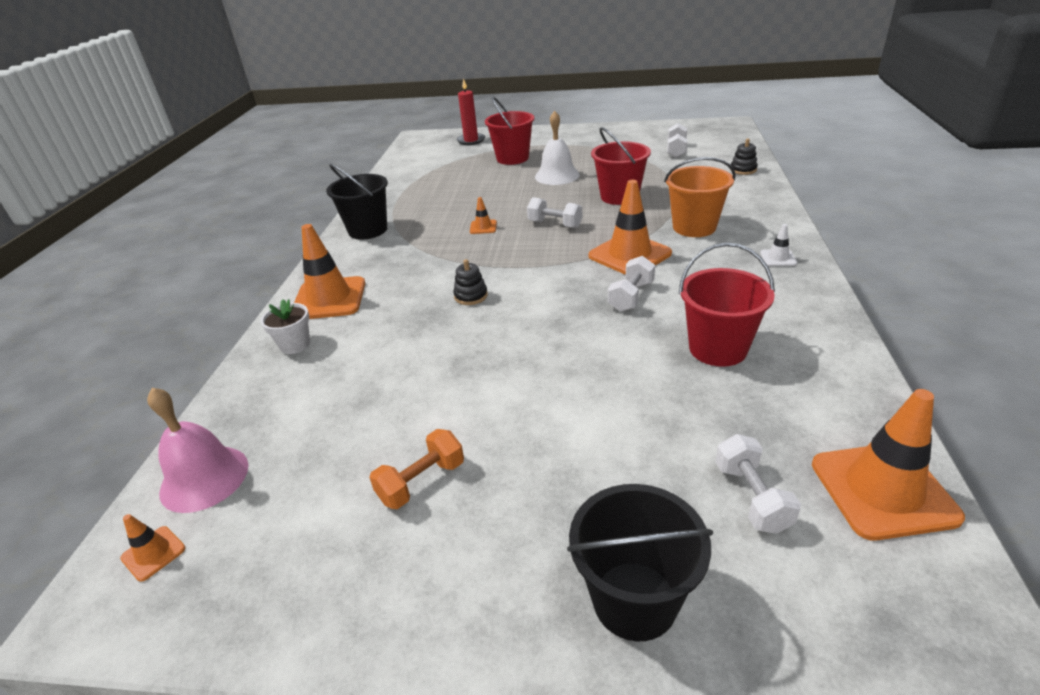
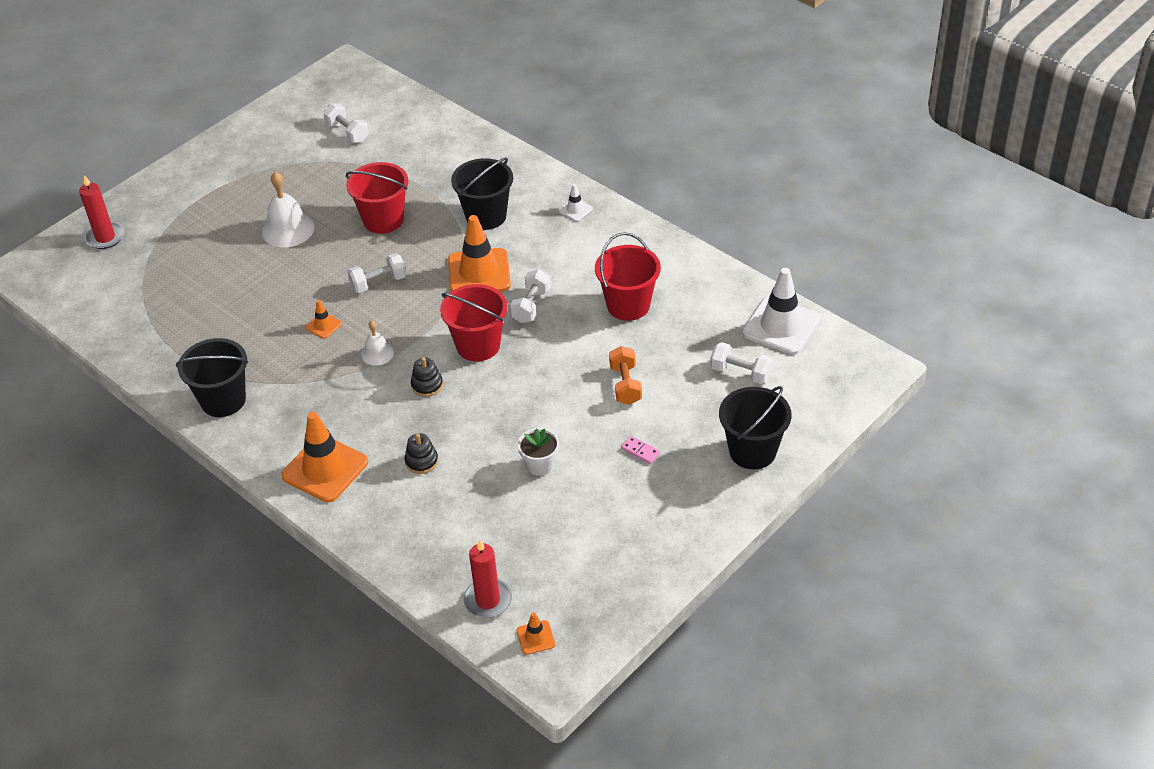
camera: 55 degrees left, 10 degrees up
pink bell [147,388,248,513] -> red candle [463,539,512,618]
white flower pot [261,299,310,354] -> white flower pot moved to [518,428,559,476]
orange dumbbell [369,429,464,509] -> orange dumbbell moved to [609,346,642,405]
red bucket [485,97,534,165] -> red bucket moved to [440,284,508,361]
white dumbbell [608,256,655,312] -> white dumbbell turned 45 degrees clockwise [510,269,551,323]
orange bucket [664,157,736,237] -> black bucket [451,158,513,230]
black stacking toy [730,139,758,175] -> black stacking toy moved to [405,433,438,474]
orange traffic cone [812,389,965,541] -> white traffic cone [742,268,820,355]
none -> white bell [361,321,394,366]
none -> pink domino [621,436,660,464]

